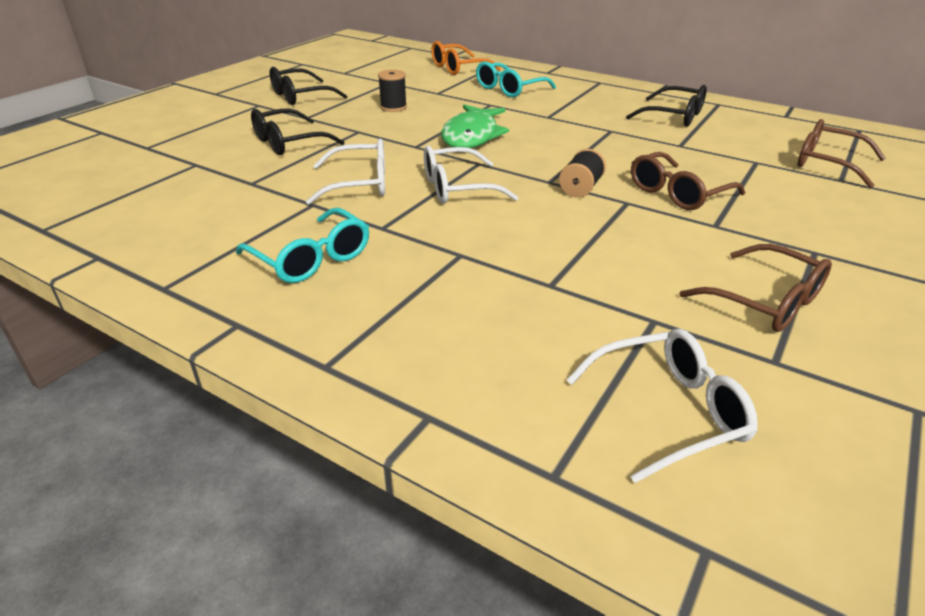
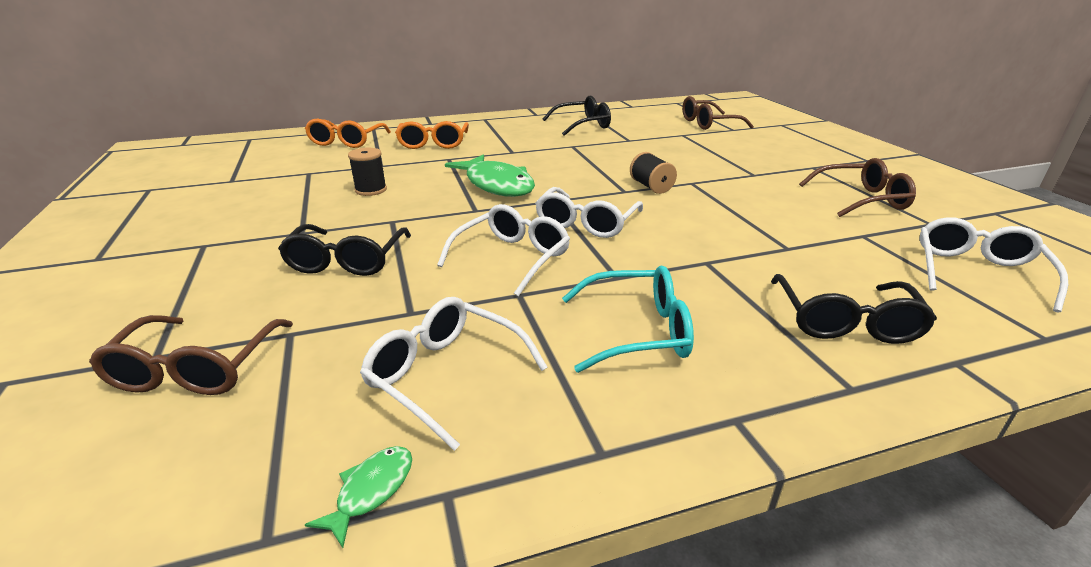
camera: 50 degrees left, 5 degrees down
black glasses [270,67,347,105] -> black glasses moved to [771,274,937,344]
turquoise glasses [476,61,556,97] -> orange glasses [395,121,469,149]
brown glasses [631,152,745,210] -> brown glasses moved to [89,315,293,395]
none -> green fish [305,446,412,548]
none -> white glasses [360,297,548,451]

